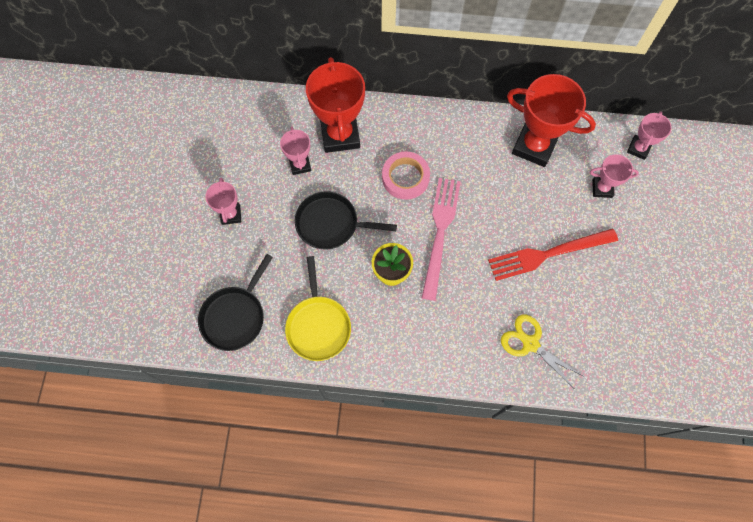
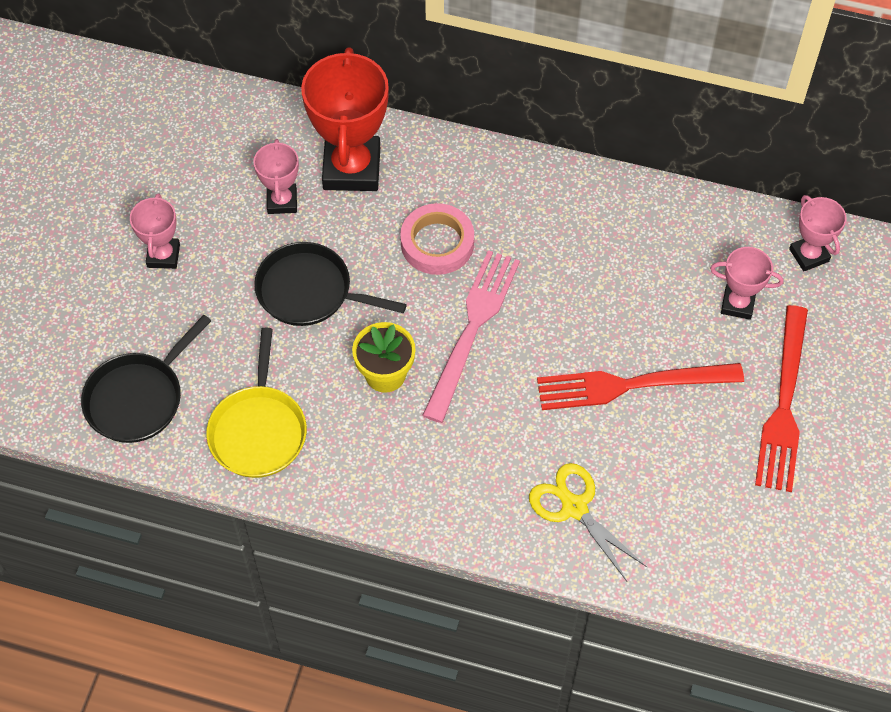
camera: 10 degrees right, 10 degrees down
red trophy [507,74,596,167] -> none
pink trophy [627,111,672,160] -> pink trophy turned 60 degrees counterclockwise [789,195,846,271]
none -> red fork [755,305,808,492]

